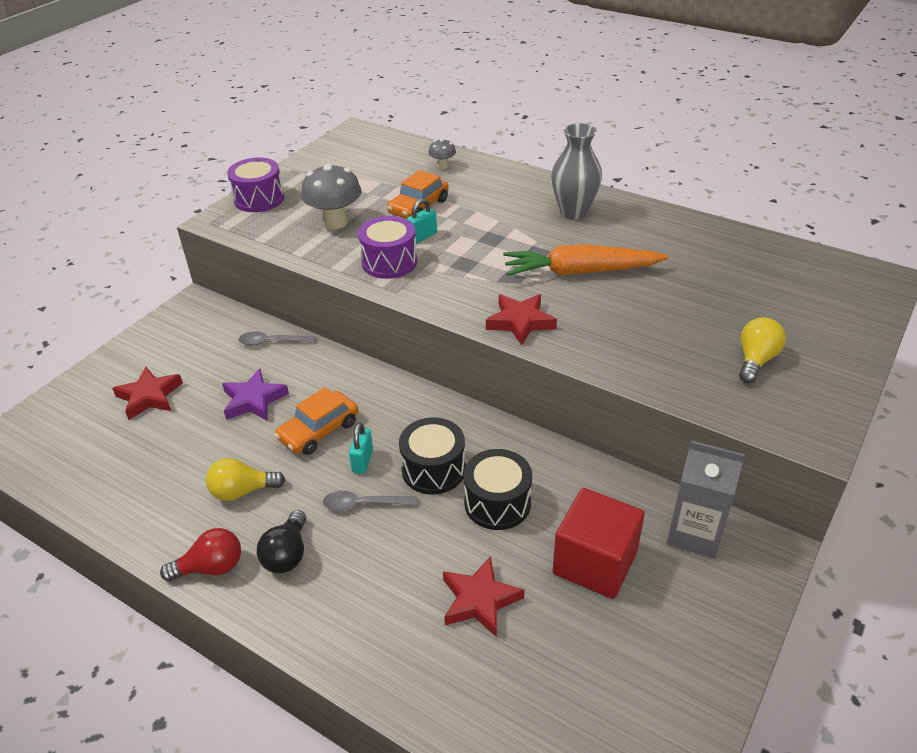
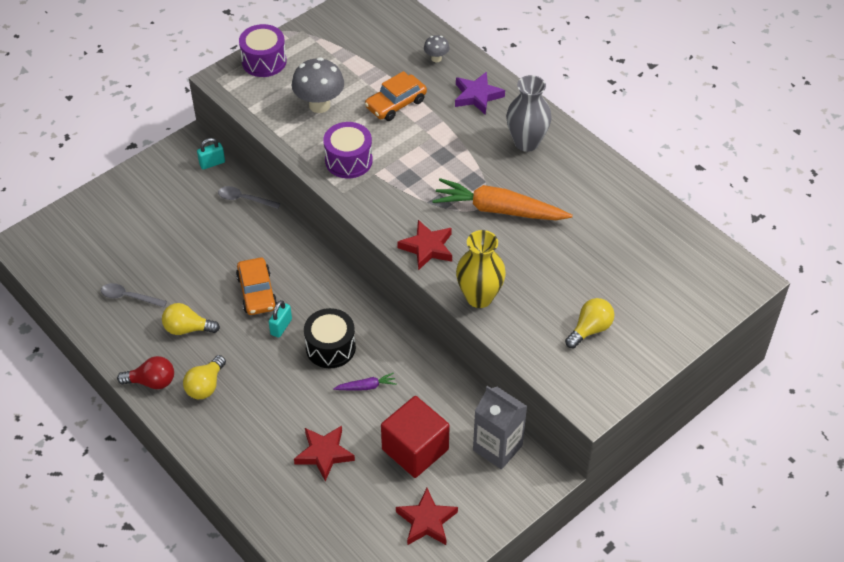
camera: 15 degrees right, 10 degrees up
red star [112,367,183,420] -> red star moved to [396,488,458,545]
purple star [222,369,289,421] -> purple star moved to [455,72,505,115]
black light bulb [257,510,306,573] -> yellow light bulb [183,355,226,399]
orange car [275,387,358,455] -> orange car turned 75 degrees counterclockwise [236,258,277,315]
grey spoon [323,491,417,511] -> grey spoon moved to [101,283,167,307]
turquoise padlock [407,199,437,243] -> turquoise padlock moved to [197,138,225,170]
black drum [463,449,532,530] -> purple carrot [333,373,397,390]
none -> yellow vase [456,230,506,308]

